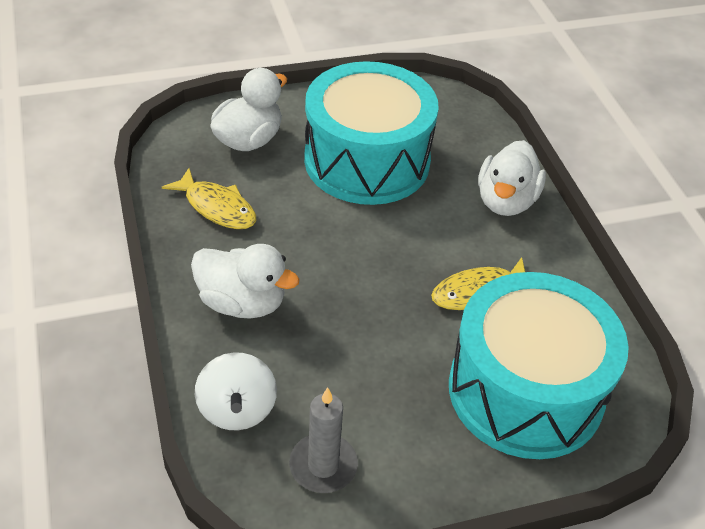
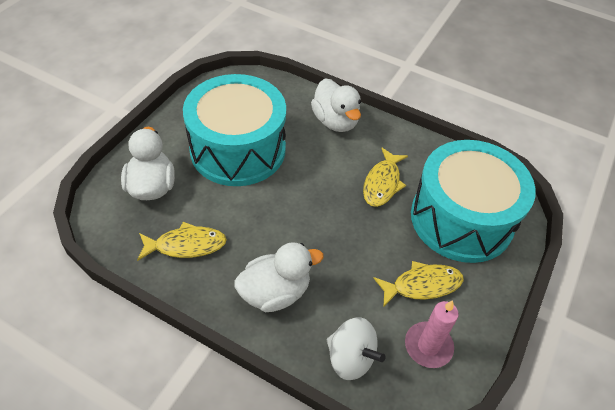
camera: 45 degrees left, 5 degrees up
grey candle [289,387,358,493] -> pink candle [405,300,459,368]
none -> yellow fish [374,261,464,307]

